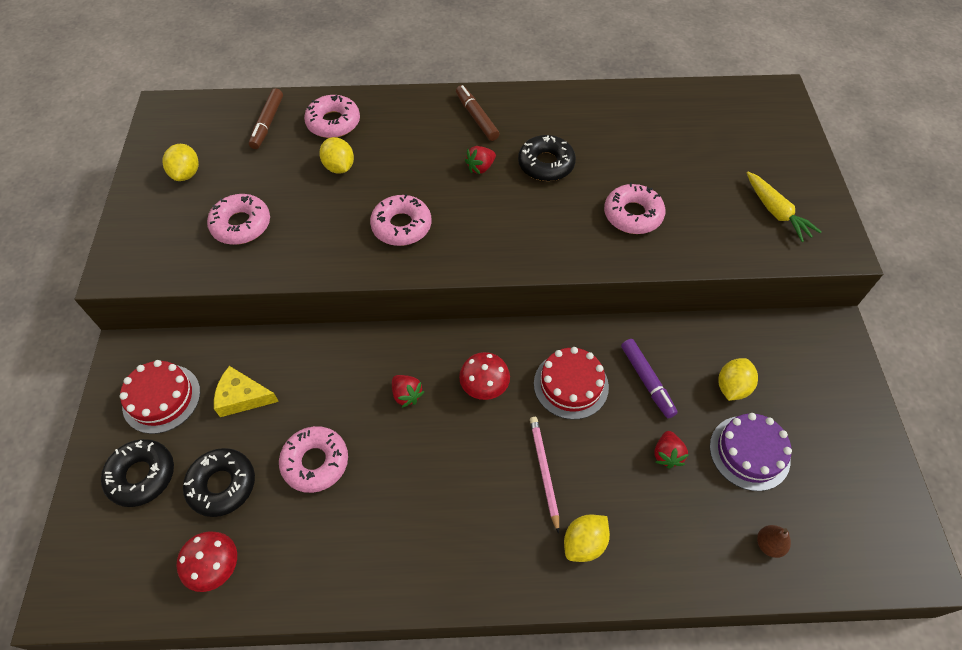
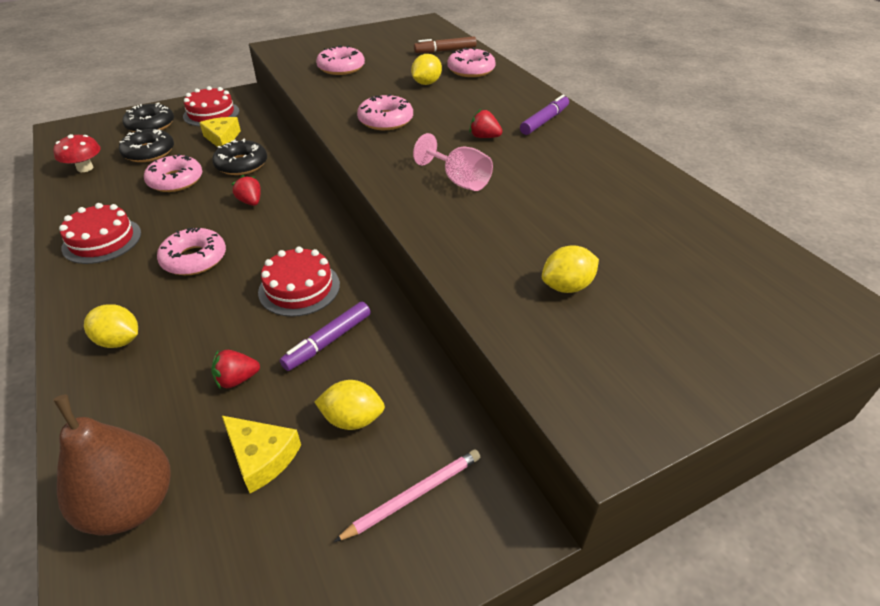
camera: 65 degrees right, 15 degrees down
yellow lemon [162,144,199,181] -> yellow lemon moved to [542,245,599,293]
red strawberry [392,375,424,408] -> red strawberry turned 120 degrees clockwise [231,175,261,206]
brown marker [456,85,500,141] -> purple marker [520,95,569,135]
red mushroom [459,352,510,400] -> none
black donut [518,135,576,181] -> black donut moved to [212,139,267,175]
pink pencil [530,417,559,534] -> pink pencil moved to [334,450,480,542]
pink donut [604,183,665,234] -> pink donut moved to [157,227,226,275]
purple cake [710,413,792,491] -> yellow cheese [222,416,301,493]
yellow carrot [747,172,822,242] -> none
brown pear [757,525,791,558] -> brown pear [53,394,171,536], size x2.31
none -> red cake [59,203,141,264]
none -> pink goblet [413,133,493,191]

